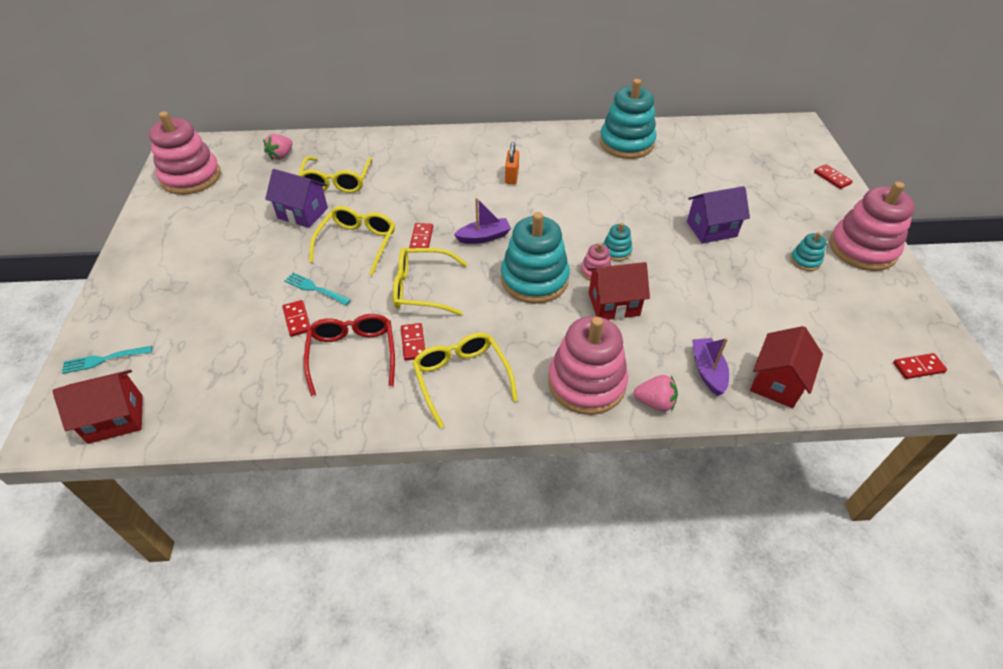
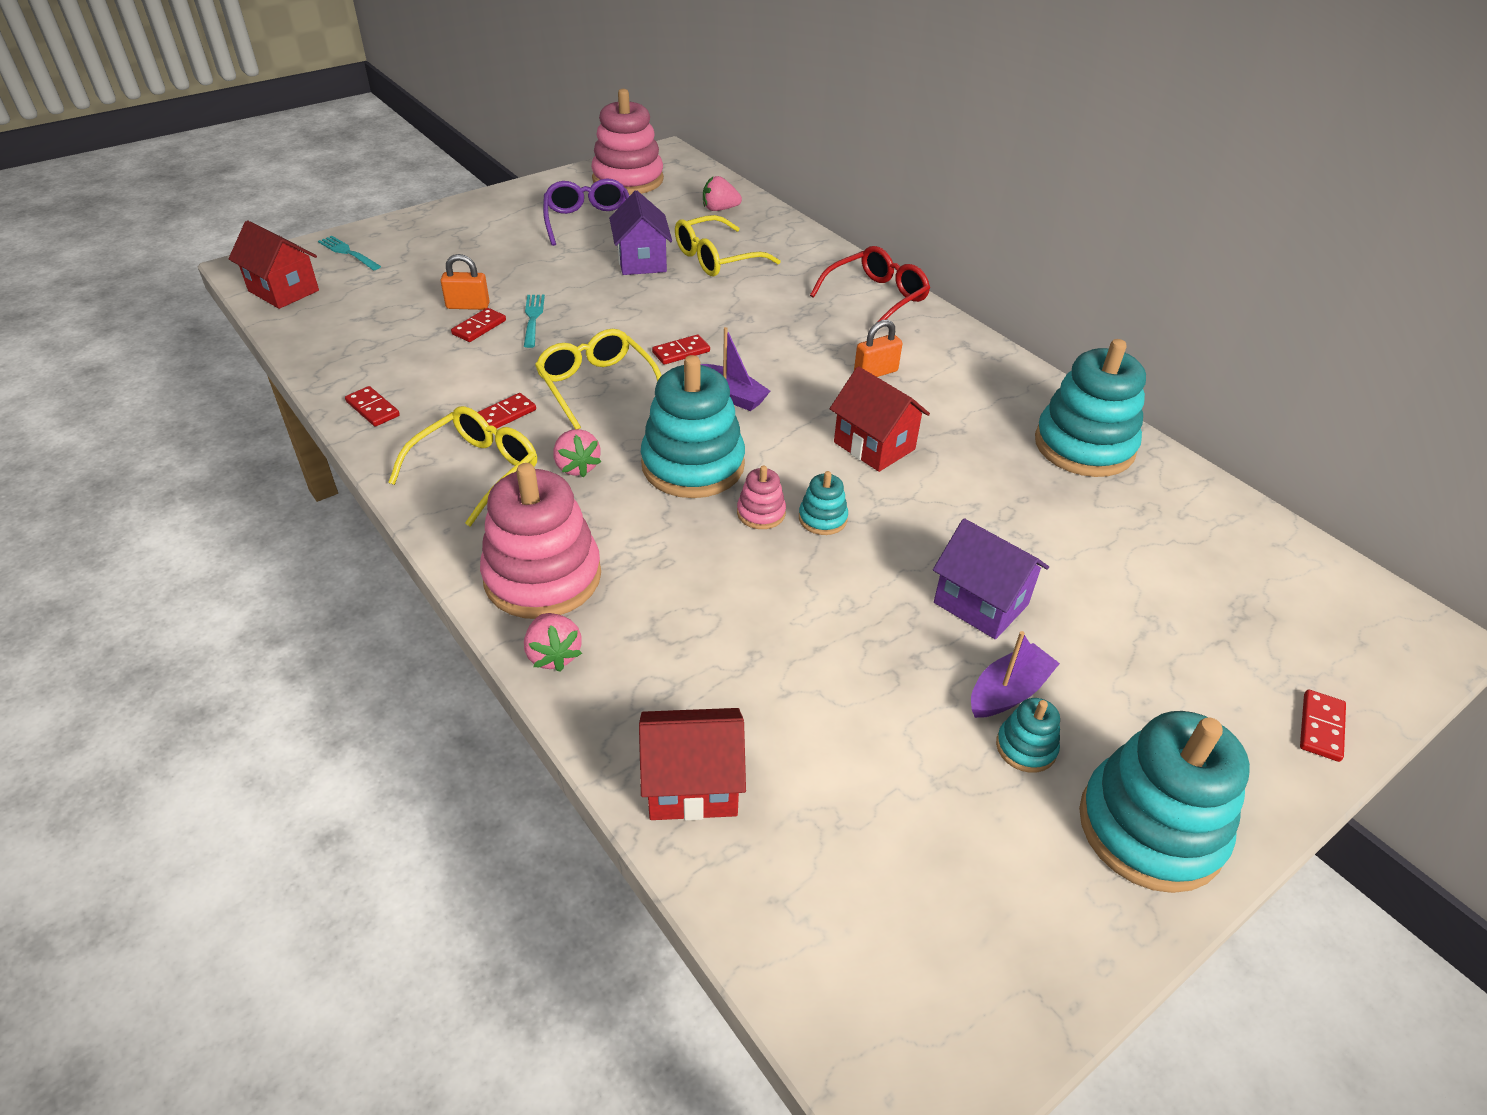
camera: 55 degrees right, 5 degrees down
red glasses [304,314,395,396] -> red glasses moved to [810,246,930,329]
yellow glasses [309,206,395,276] -> none
red house [588,262,650,320] -> red house moved to [830,366,930,472]
purple boat [692,338,729,396] -> purple boat moved to [971,631,1060,718]
pink stacking toy [829,182,915,271] -> turquoise stacking toy [1079,711,1250,893]
red domino [893,353,947,379] -> red domino moved to [345,386,400,427]
none -> orange padlock [440,254,490,310]
none -> purple glasses [543,178,629,246]
none -> pink strawberry [553,429,601,478]

